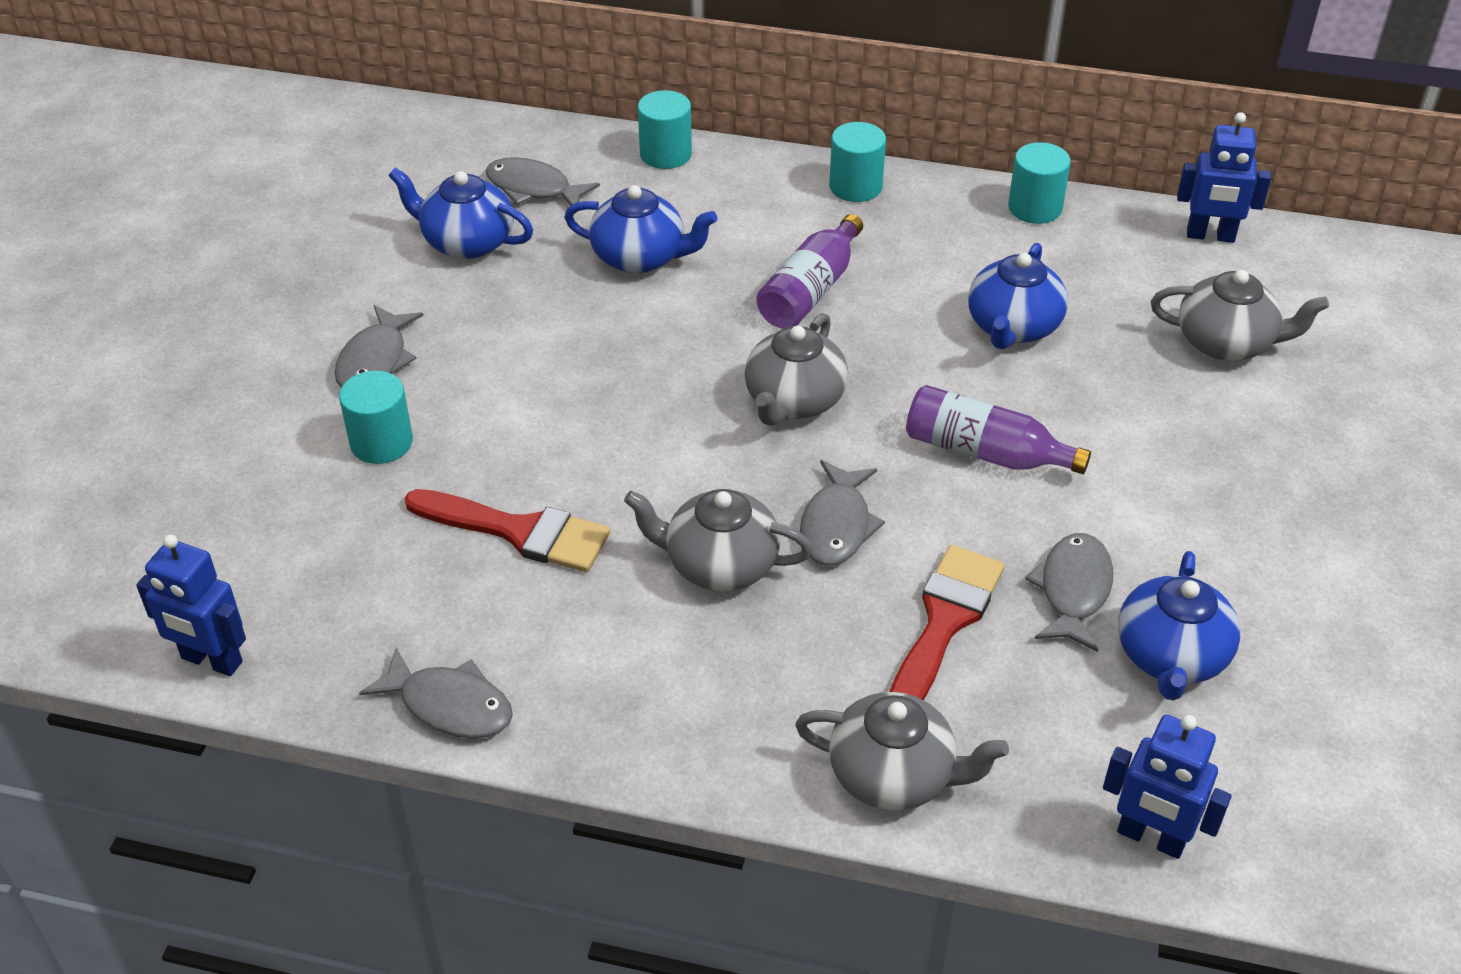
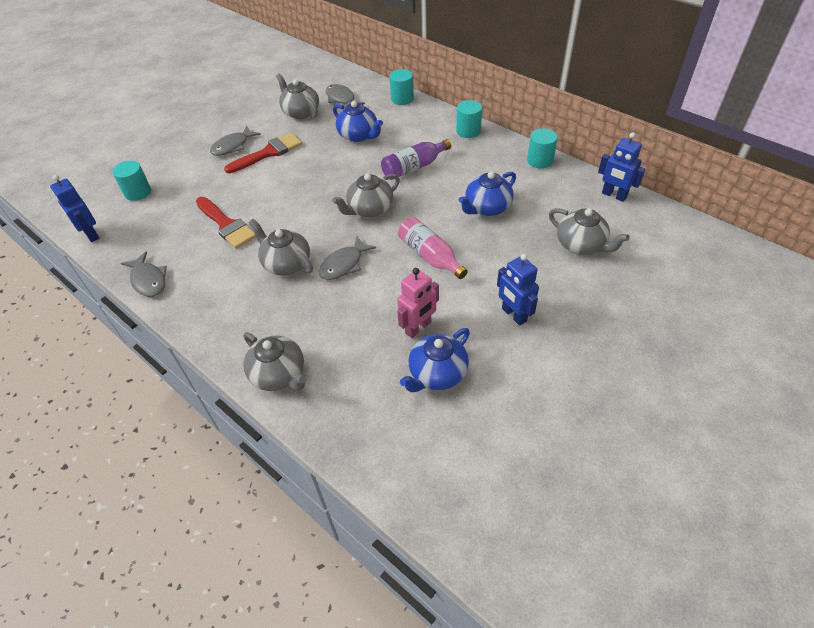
camera: 30 degrees right, 5 degrees up
turquoise cylinder [339,371,413,464] -> turquoise cylinder moved to [112,160,151,201]
blue teapot [388,167,533,259] -> grey teapot [276,74,319,119]
red brush [889,545,1005,700] -> red brush moved to [224,133,302,173]
purple bottle [906,385,1091,474] -> pink bottle [398,217,468,279]
grey fish [1025,533,1113,652] -> pink robot [397,268,439,338]
blue robot [1103,715,1231,859] -> blue robot moved to [497,254,539,326]

